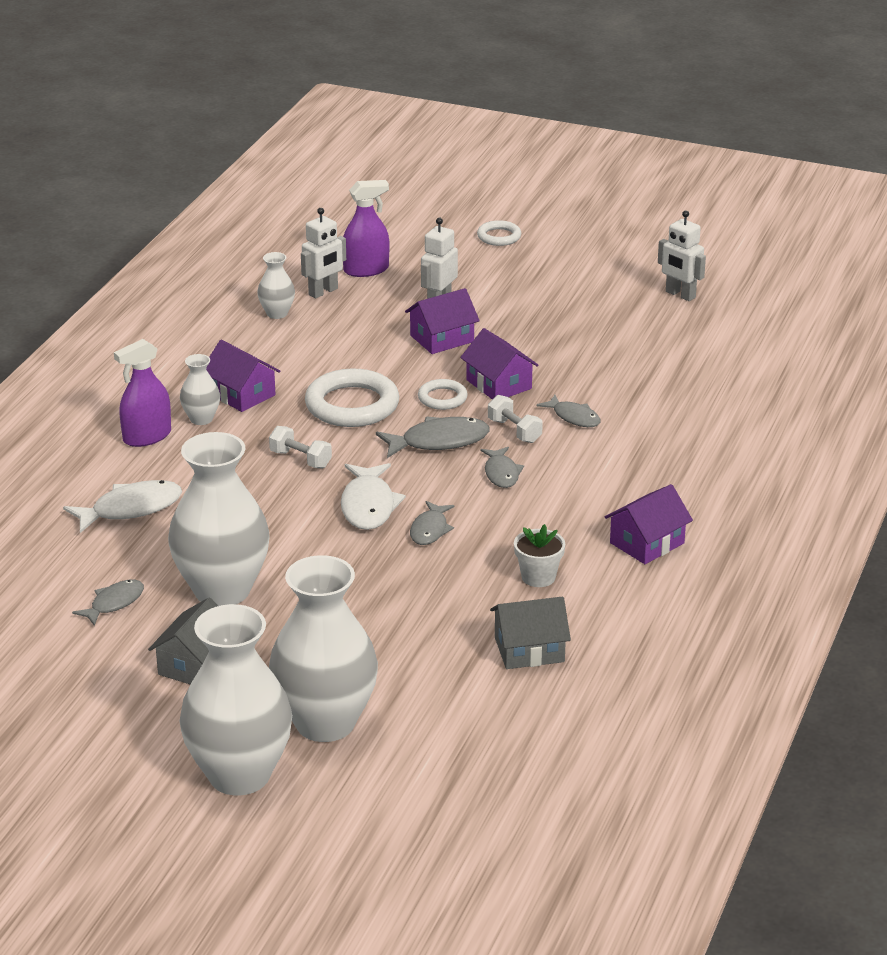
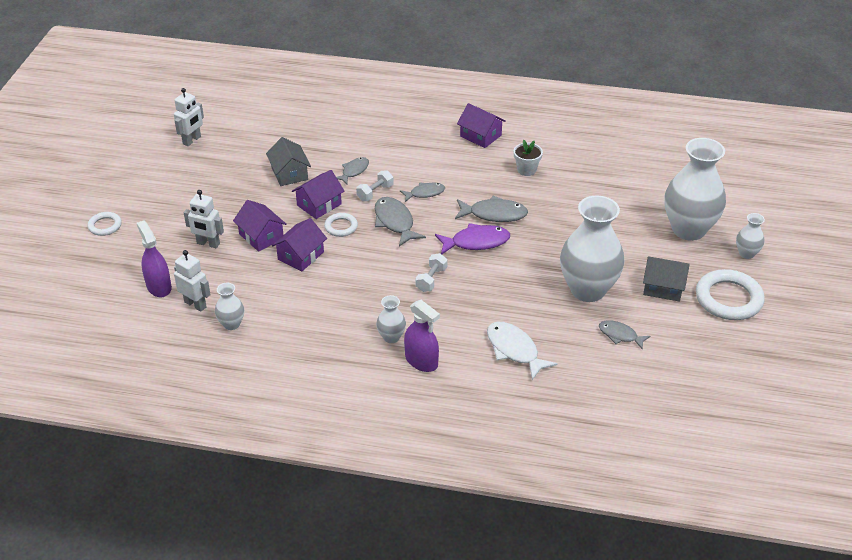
camera: 100 degrees left, 10 degrees up
white vase [179,604,292,796] -> white vase [736,213,765,259], size x0.45
purple house [206,340,280,412] -> purple house moved to [272,218,327,271]
white ring [305,369,399,427] -> white ring moved to [696,269,765,320]
white fish [341,463,406,530] -> purple fish [435,223,510,254]
grey fish [410,501,454,545] -> grey fish [455,196,528,222], size x1.57
grey house [490,597,571,669] -> grey house moved to [266,137,311,186]

